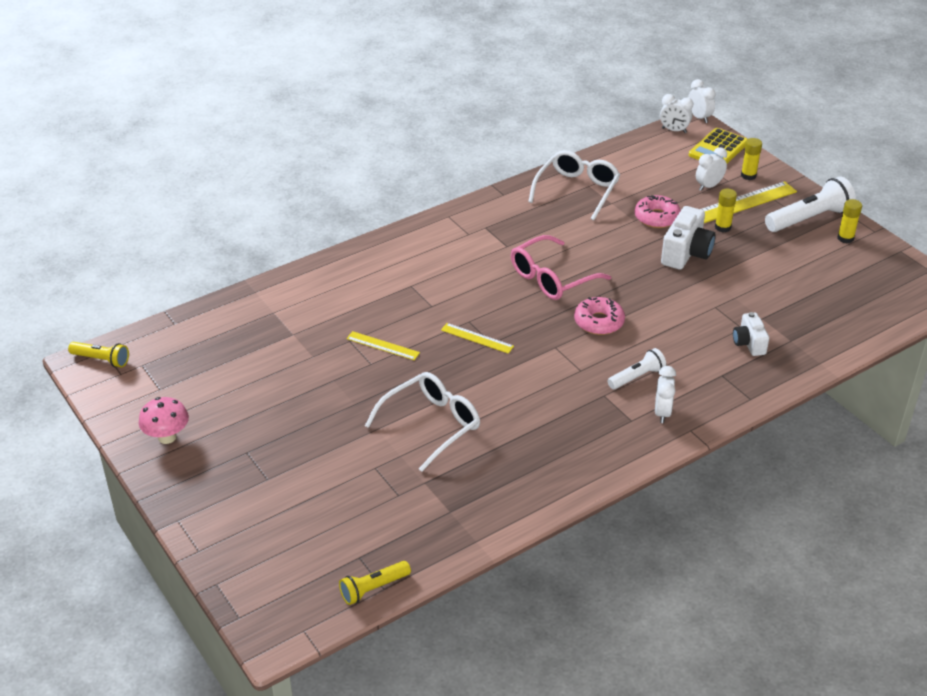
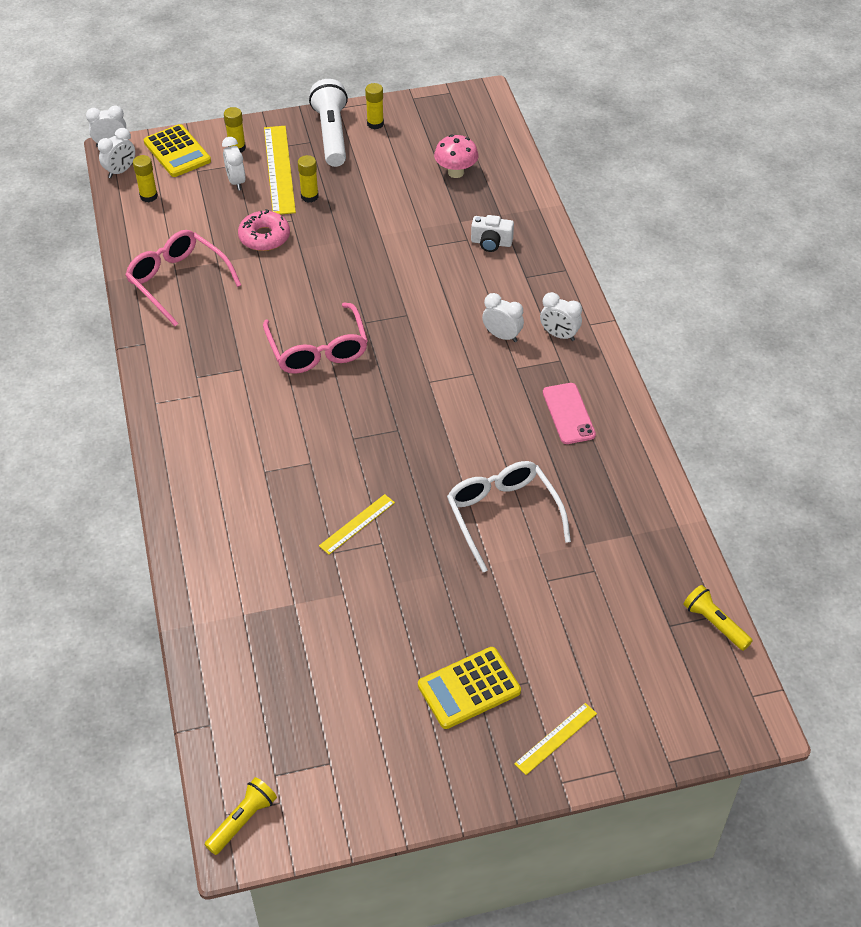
camera: 70 degrees left, 10 degrees up
pink mushroom [138,397,189,444] -> pink mushroom moved to [434,135,478,178]
yellow flashlight [339,561,411,605] -> yellow flashlight turned 150 degrees clockwise [683,585,753,651]
yellow ruler [441,323,514,354] -> yellow ruler moved to [514,703,597,775]
white glasses [528,150,620,221] -> pink glasses [125,230,241,326]
pink donut [574,297,625,335] -> none
white flashlight [608,348,666,389] -> white clock [482,293,524,342]
white camera [661,206,716,270] -> none
none -> yellow glue stick [133,155,158,202]
none -> yellow calculator [418,647,521,729]
none -> pink phone [543,383,596,444]

